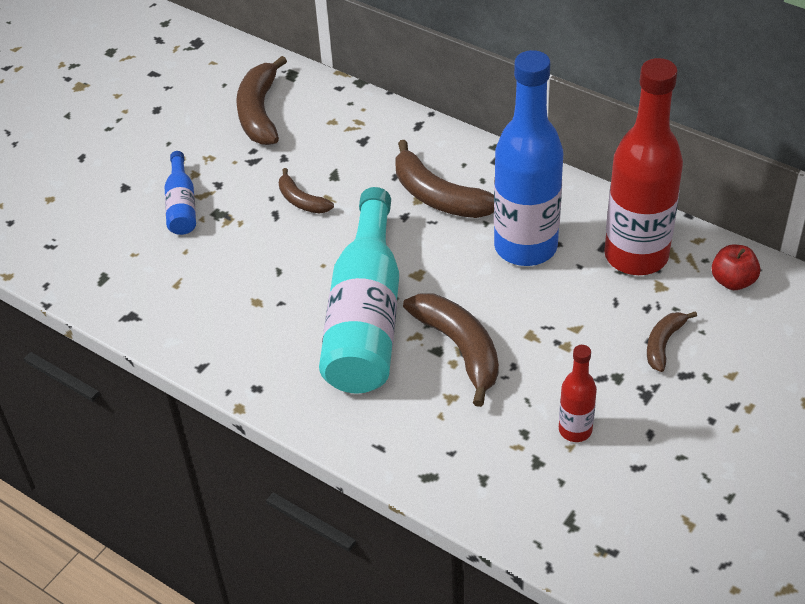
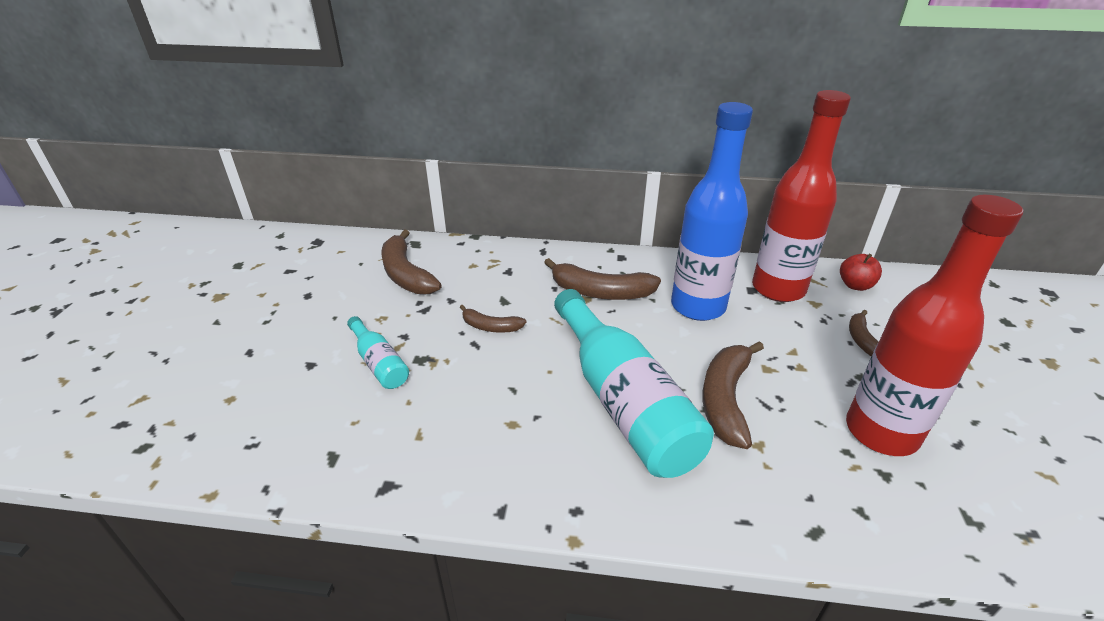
camera: 30 degrees left, 10 degrees down
blue bottle [165,151,196,235] -> turquoise bottle [347,316,409,389]
brown banana [403,294,499,407] -> brown banana turned 105 degrees counterclockwise [702,341,764,449]
red bottle [559,345,597,442] -> red bottle [846,195,1023,456], size x2.12

